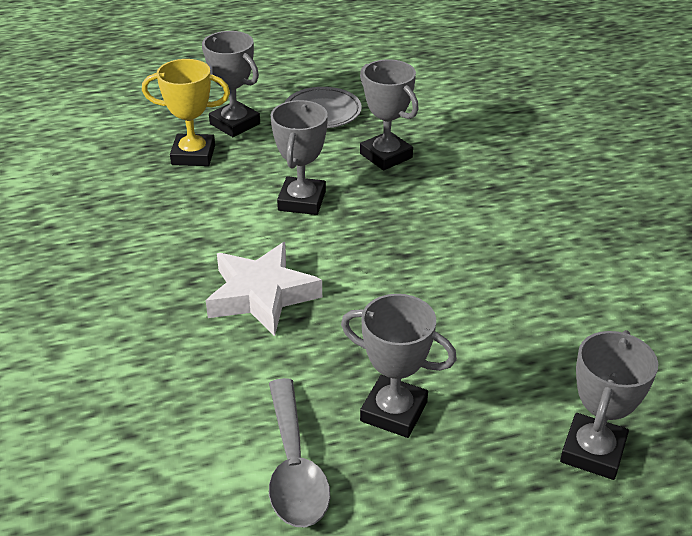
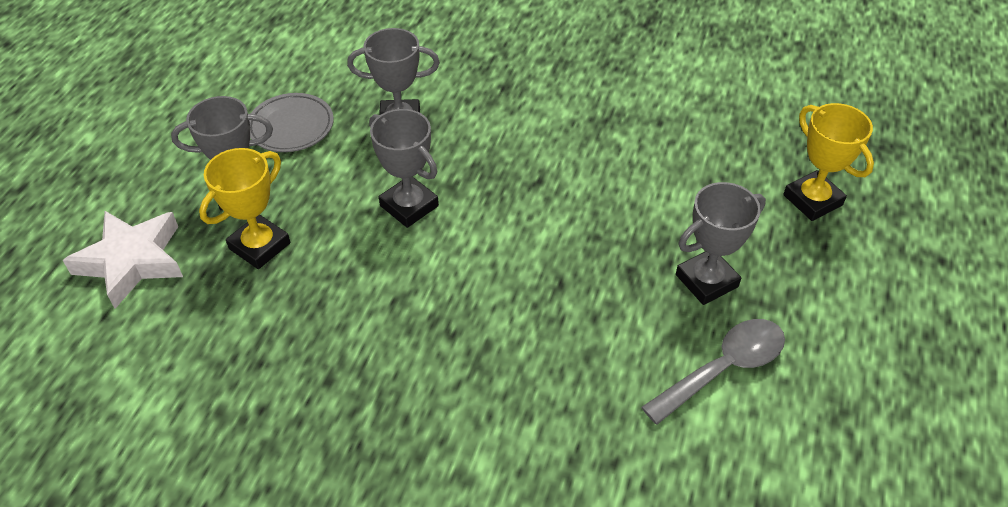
camera: 55 degrees left, 10 degrees up
white star [206,242,322,336] -> white star moved to [63,211,183,309]
grey spoon [269,378,330,527] -> grey spoon turned 60 degrees counterclockwise [641,319,785,425]
grey trophy [560,330,658,480] -> yellow trophy [783,103,874,221]

